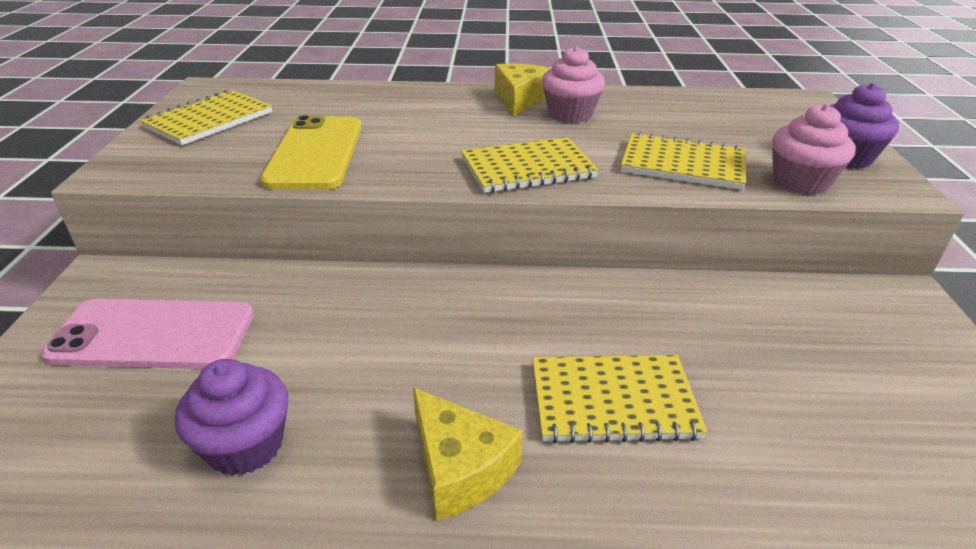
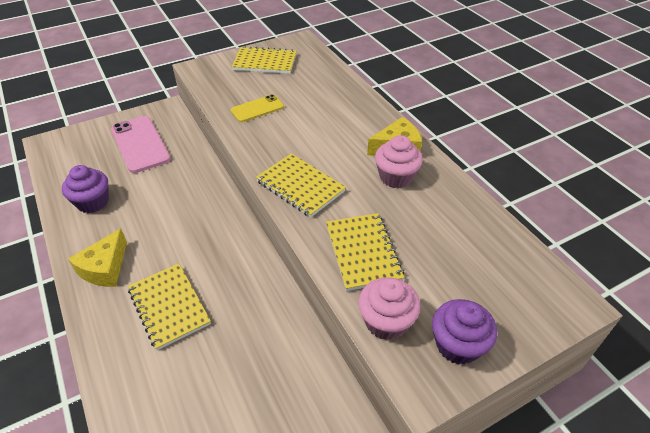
camera: 60 degrees right, 10 degrees up
yellow phone [260,115,362,189] -> yellow phone [231,94,284,122], size x0.59

